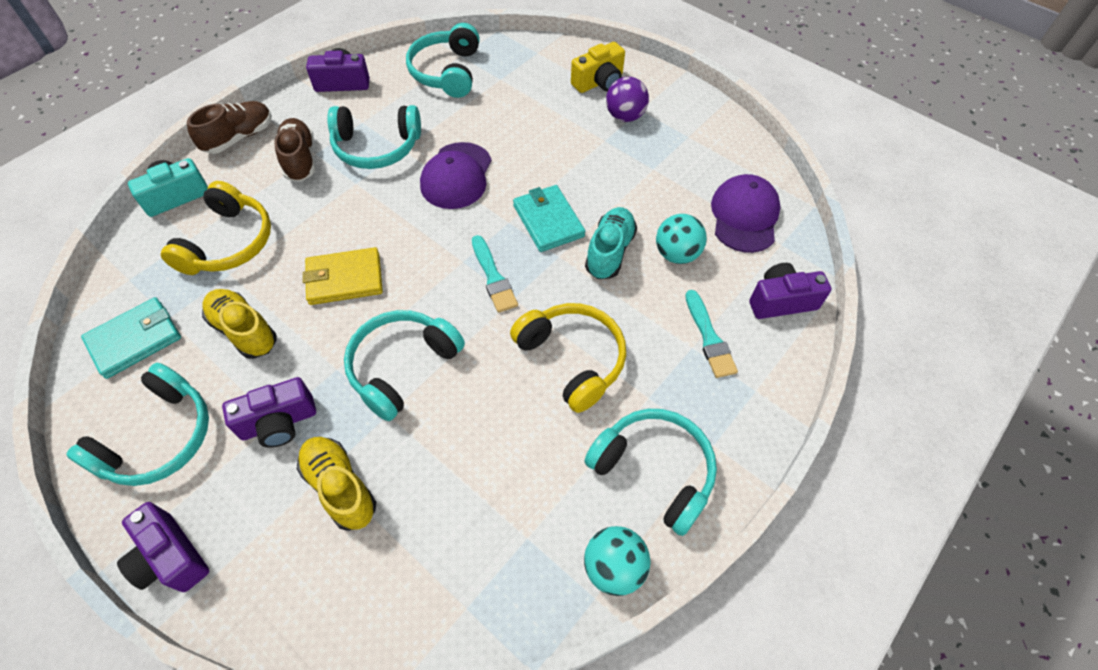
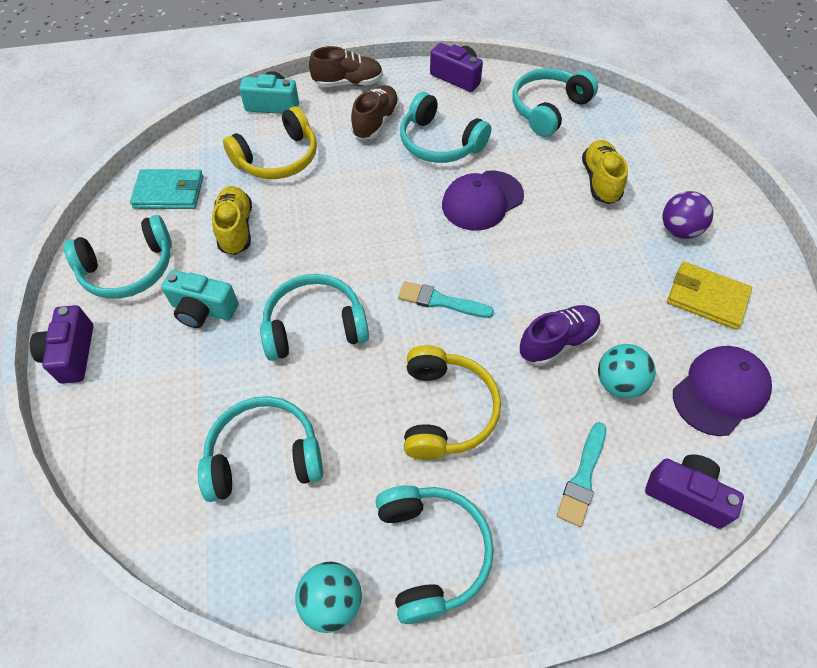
camera: 40 degrees right, 0 degrees up
purple camera [222,377,316,448] -> turquoise camera [161,270,239,328]
yellow shoe [297,437,376,531] -> yellow shoe moved to [582,140,628,204]
yellow wallet [303,247,383,305] -> yellow wallet moved to [667,262,752,330]
turquoise brush [472,235,518,313] -> turquoise brush turned 90 degrees clockwise [398,281,494,318]
turquoise wallet [513,185,585,252] -> none
yellow camera [571,42,625,93] -> none
turquoise shoe [585,207,637,279] -> purple shoe [519,305,601,366]
none -> turquoise headphones [198,396,323,502]

